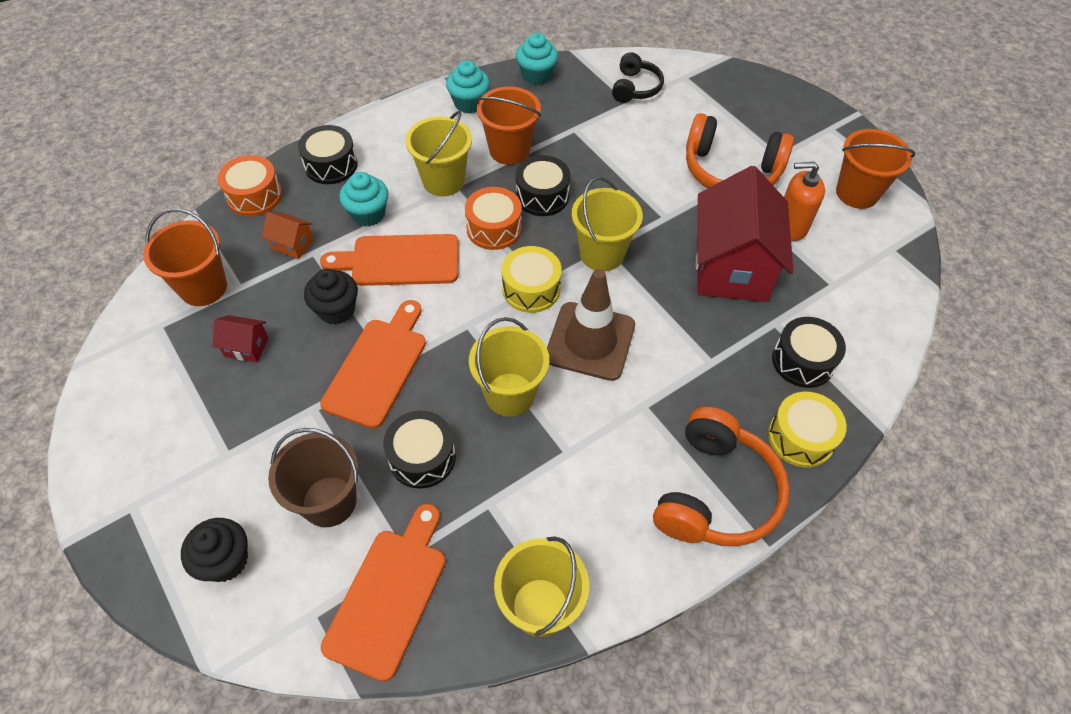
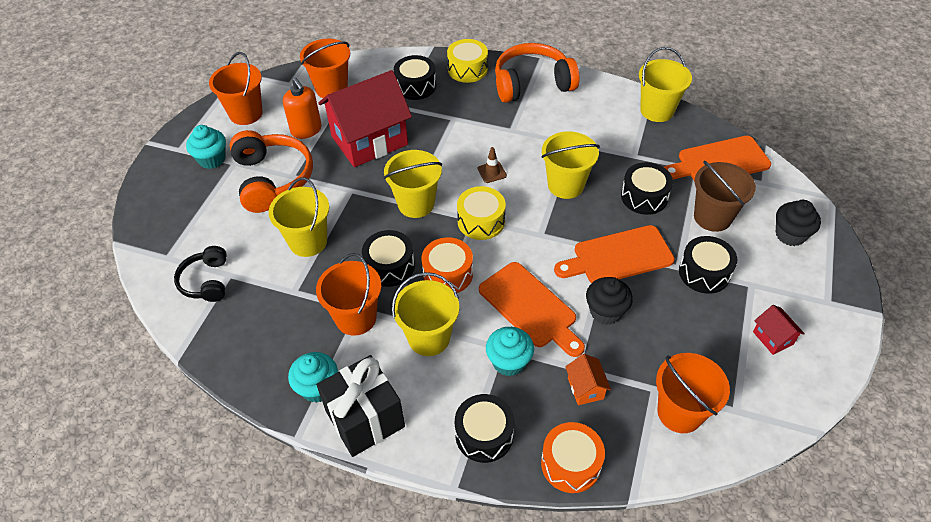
camera: 125 degrees left, 5 degrees down
red house [213,315,269,362] -> red house moved to [753,305,805,355]
turquoise cupcake [516,33,558,85] -> turquoise cupcake moved to [186,125,226,169]
brown traffic cone [547,269,635,381] -> brown traffic cone [478,147,507,183], size x0.42
black headphones [612,52,664,103] -> black headphones turned 75 degrees counterclockwise [174,246,227,302]
none -> yellow bucket [269,177,329,257]
none -> orange bucket [300,39,350,98]
none -> black gift [317,355,405,457]
none -> black drum [679,236,737,294]

